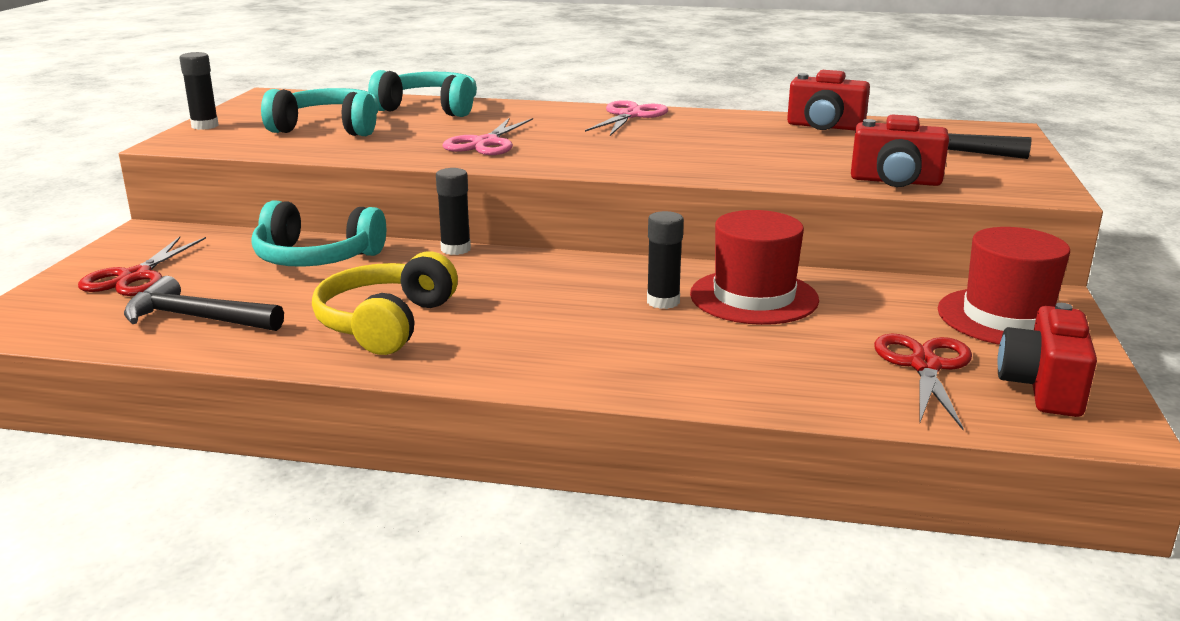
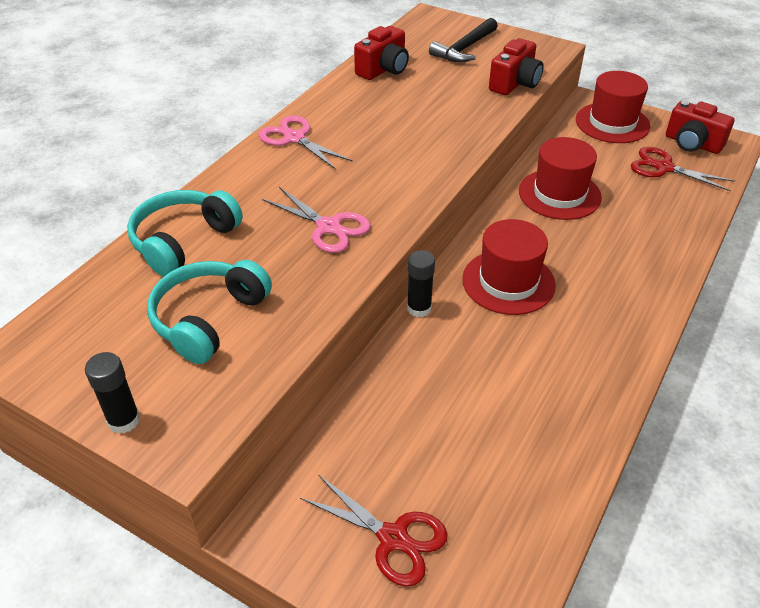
camera: 70 degrees left, 20 degrees up
black hammer [124,276,284,331] -> none
turquoise headphones [251,200,386,267] -> none
yellow headphones [312,252,458,355] -> none
black glue stick [647,211,684,309] -> none
none -> red hat [462,219,556,315]

